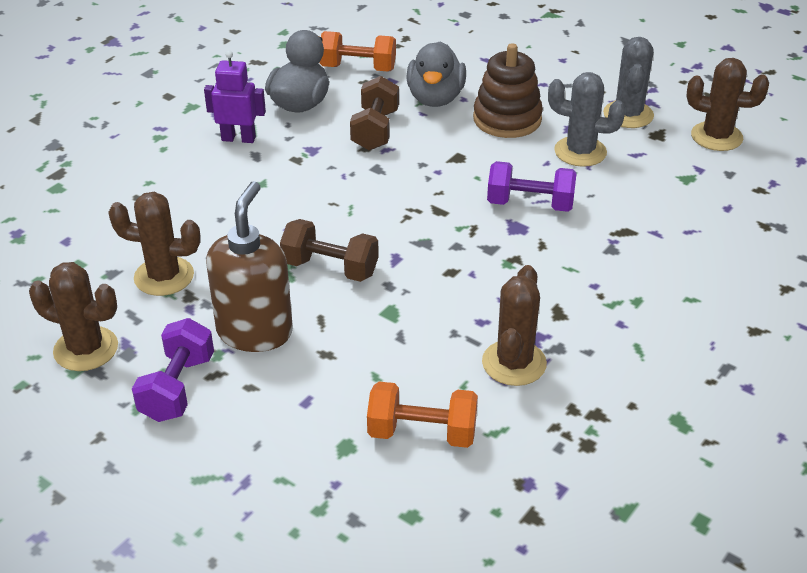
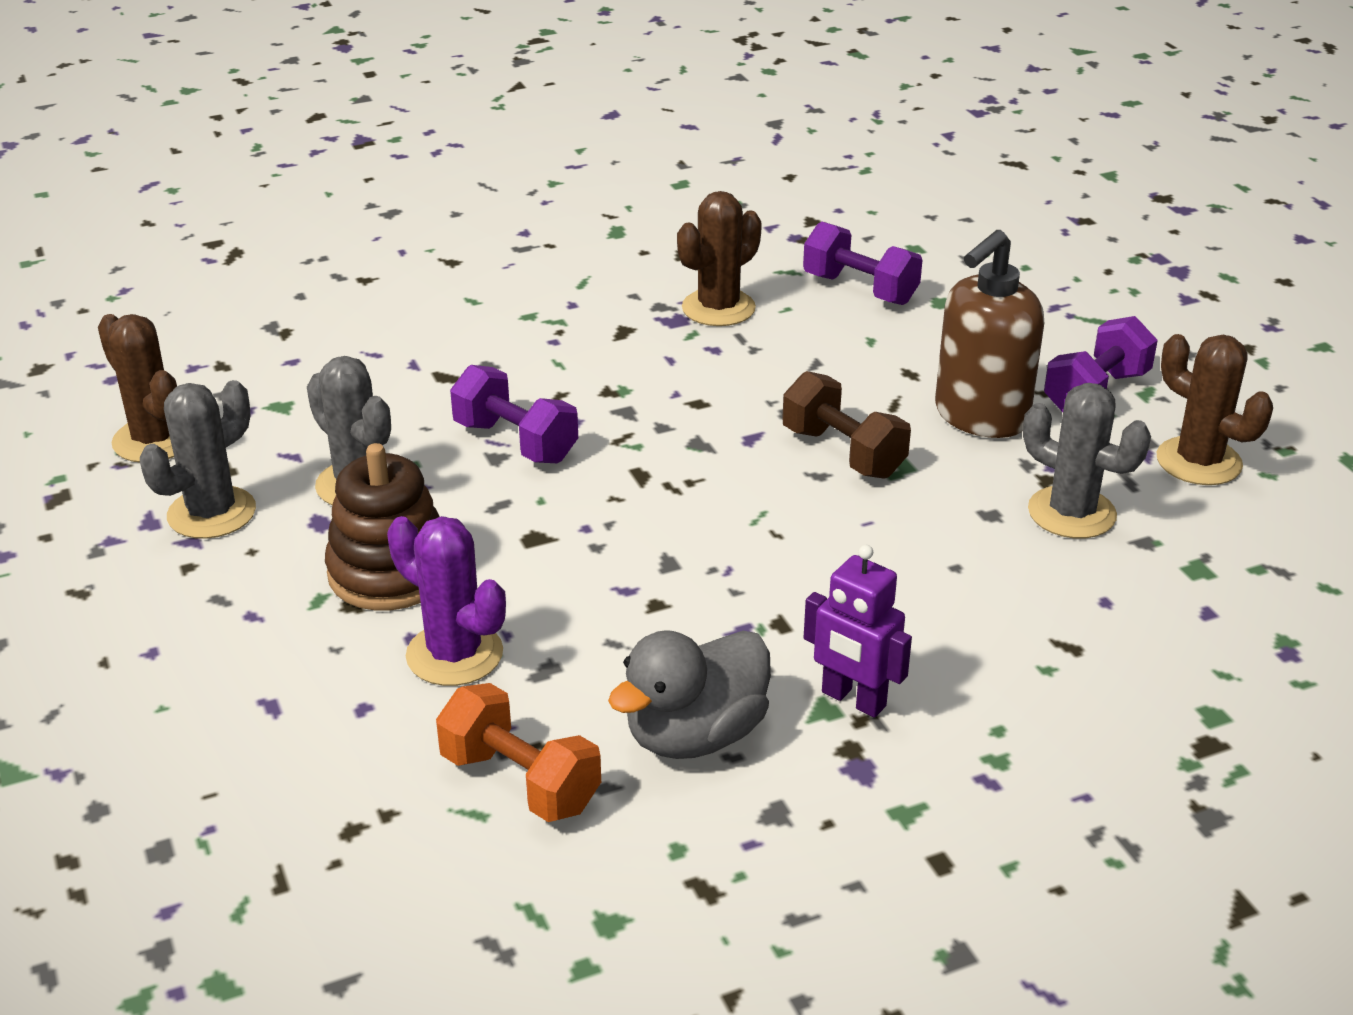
camera: 150 degrees left, 5 degrees down
brown cactus [108,192,201,296] -> grey cactus [1023,383,1151,538]
brown dumbbell [350,76,399,151] -> none
orange dumbbell [367,382,478,448] -> purple dumbbell [803,222,922,305]
grey duck [406,42,466,107] -> purple cactus [387,516,506,686]

